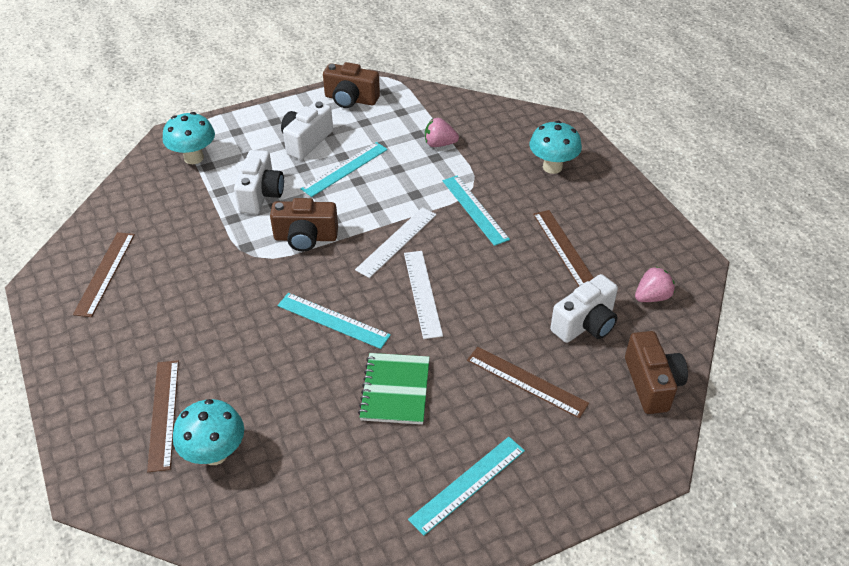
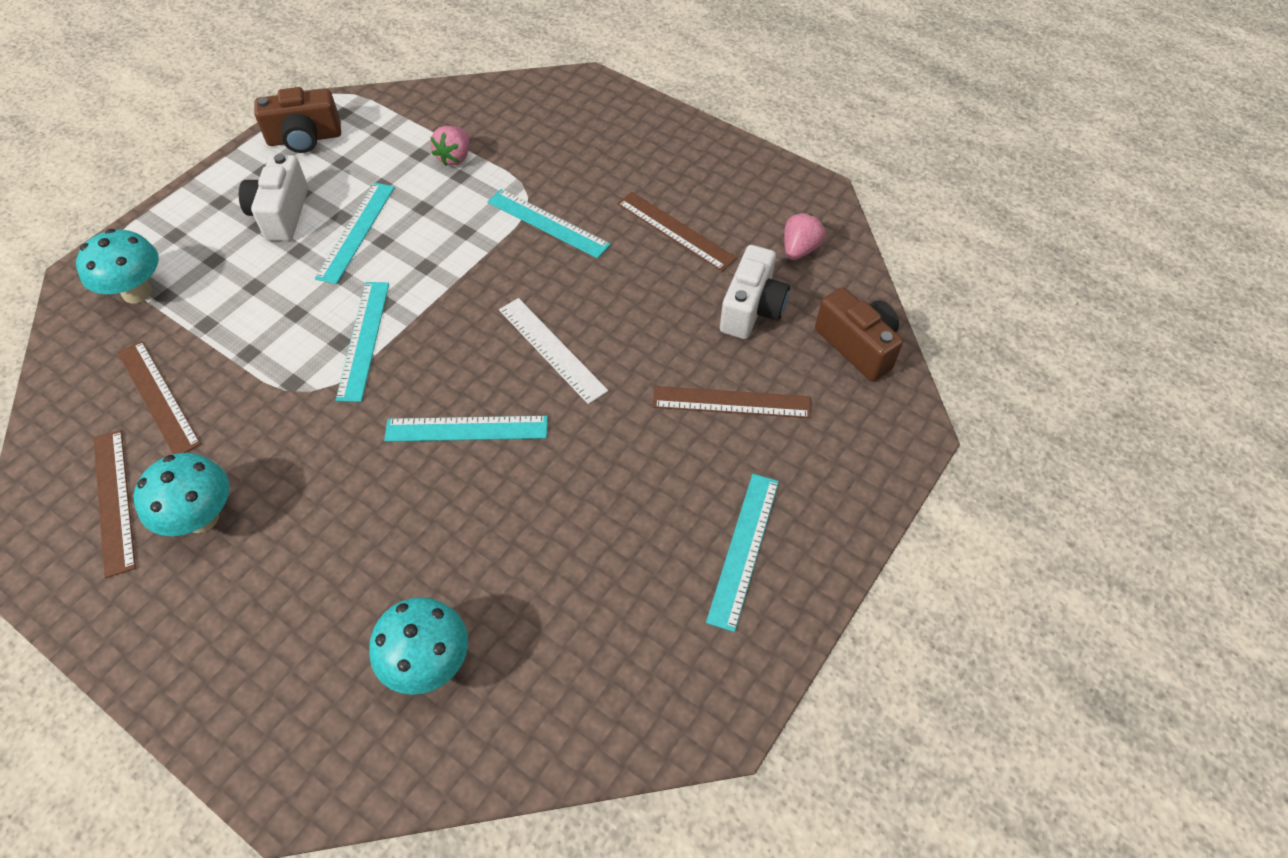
camera: 30 degrees left, 10 degrees up
brown ruler [147,360,179,472] -> brown ruler moved to [117,341,201,454]
white camera [234,150,284,214] -> none
brown camera [270,198,338,251] -> turquoise ruler [336,282,389,402]
white ruler [355,207,437,278] -> none
green notebook [358,353,430,424] -> none
pink strawberry [425,118,459,147] -> pink strawberry turned 45 degrees counterclockwise [431,126,469,166]
turquoise mushroom [529,121,582,174] -> turquoise mushroom moved to [133,453,229,536]

